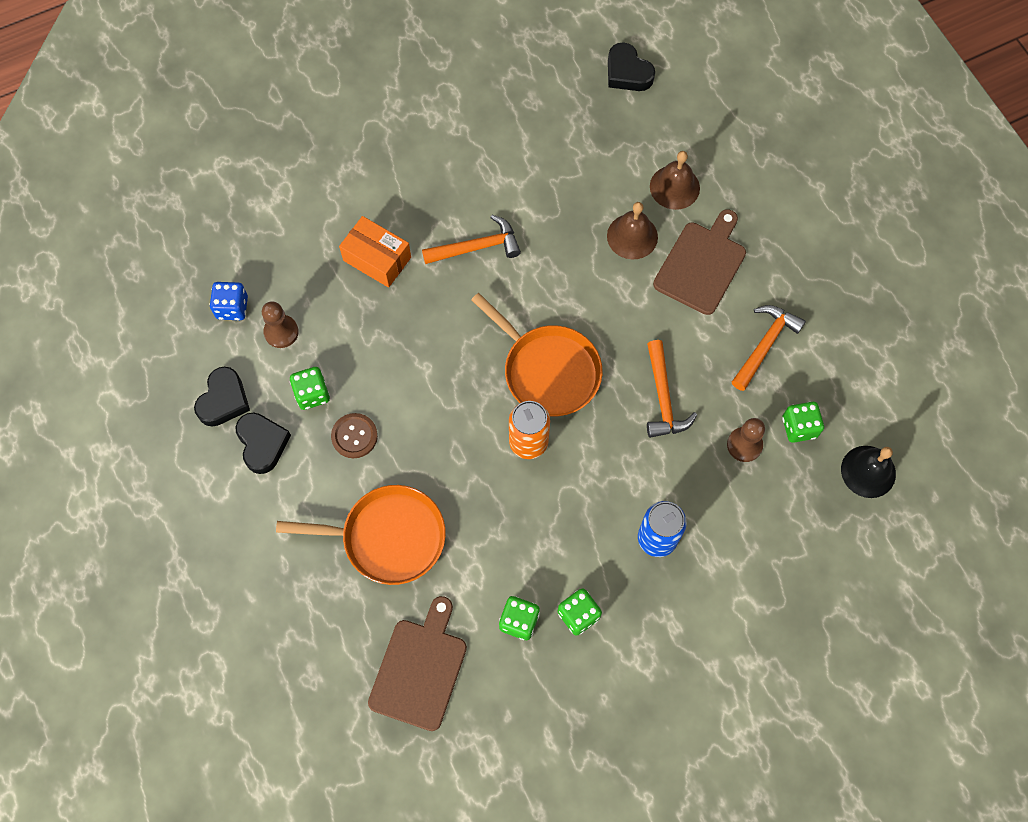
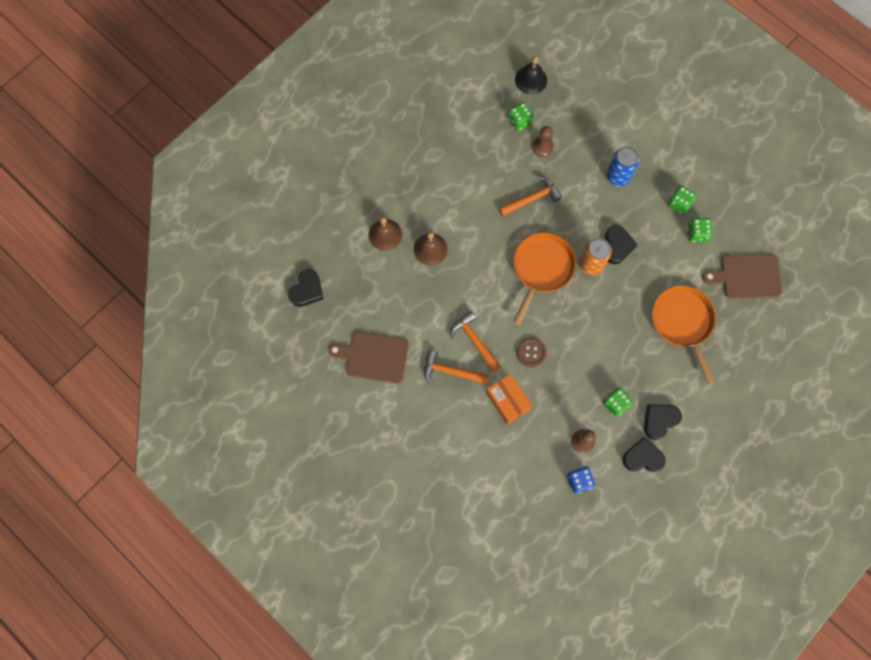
camera: 110 degrees left, 5 degrees up
brown button [331,413,378,458] -> brown button moved to [516,337,547,367]
orange box [339,216,411,288] -> orange box turned 45 degrees counterclockwise [486,374,532,424]
brown cutting board [653,209,746,315] -> brown cutting board moved to [328,331,409,384]
orange hammer [732,305,806,391] -> orange hammer moved to [424,350,489,385]
none -> black heart [605,225,638,264]

